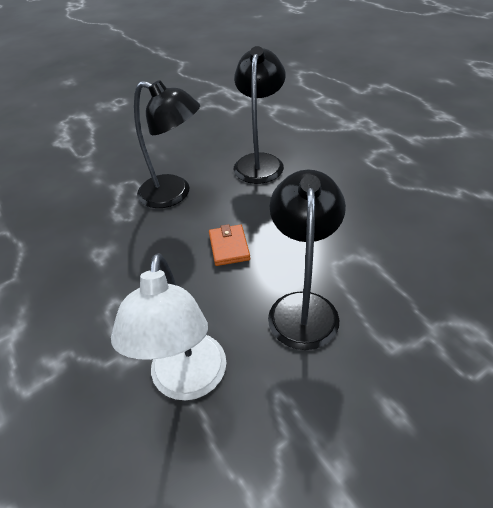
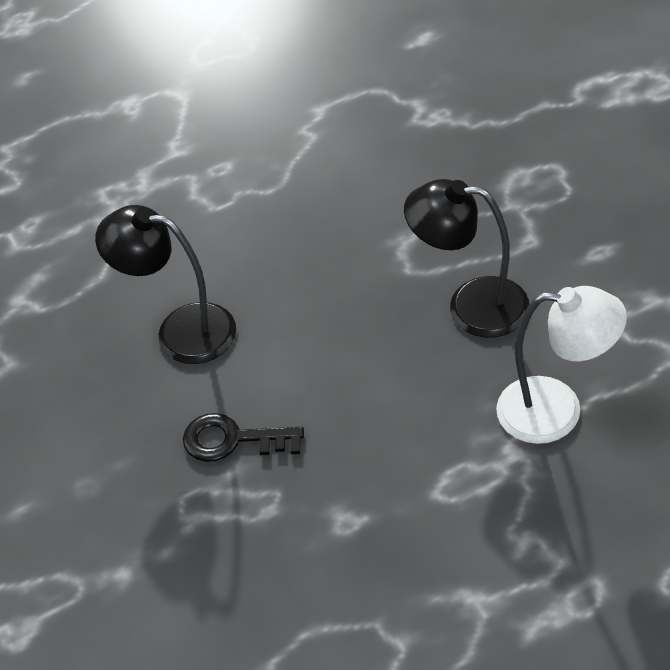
camera: 80 degrees left, 5 degrees up
black lamp [134,80,200,208] -> black key [183,413,304,462]
orange wallet [209,224,250,266] -> none

